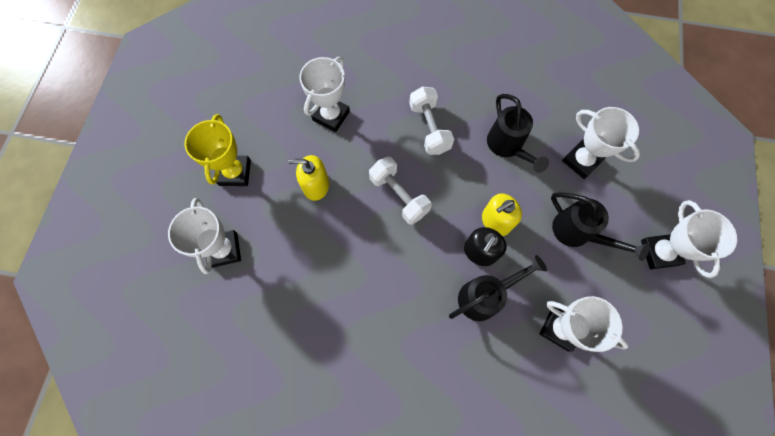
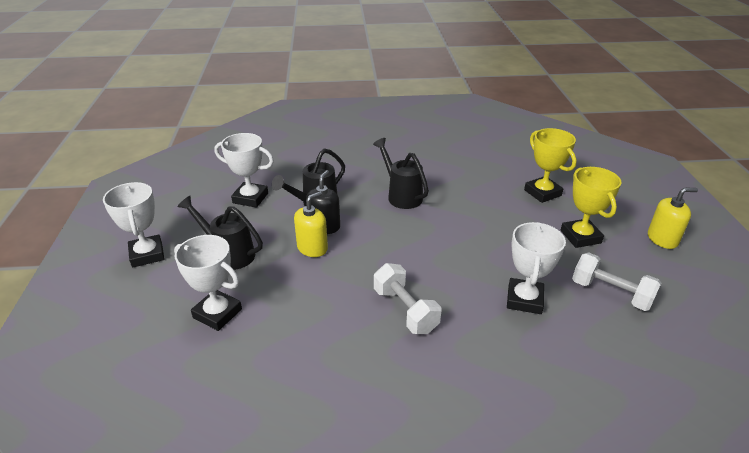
camera: 165 degrees right, 35 degrees down
white trophy [168,198,241,274] -> yellow trophy [524,128,577,203]
yellow soap dispenser [288,155,329,201] -> yellow soap dispenser moved to [648,188,698,249]
white dumbbell [369,157,431,225] -> white dumbbell moved to [572,252,661,311]
black watering can [487,94,549,173] -> black watering can moved to [373,138,429,209]

